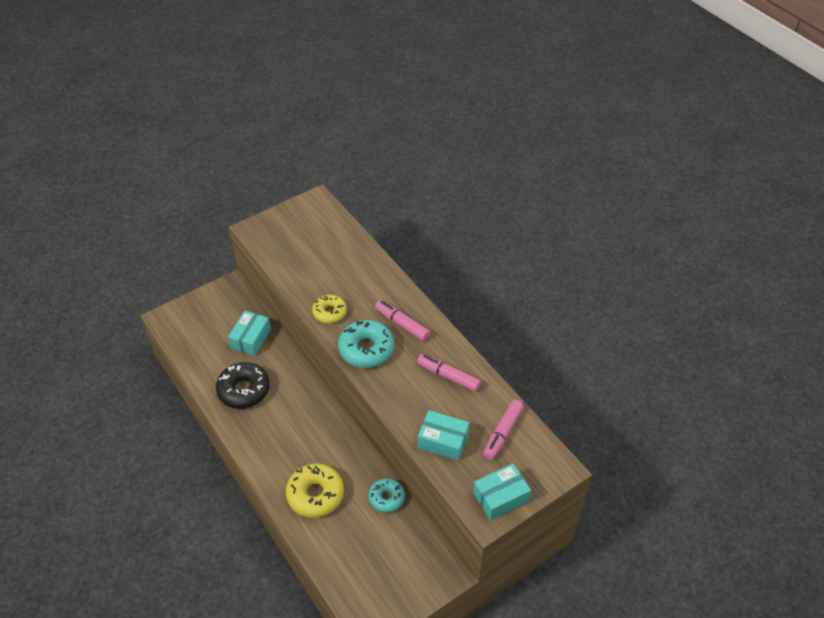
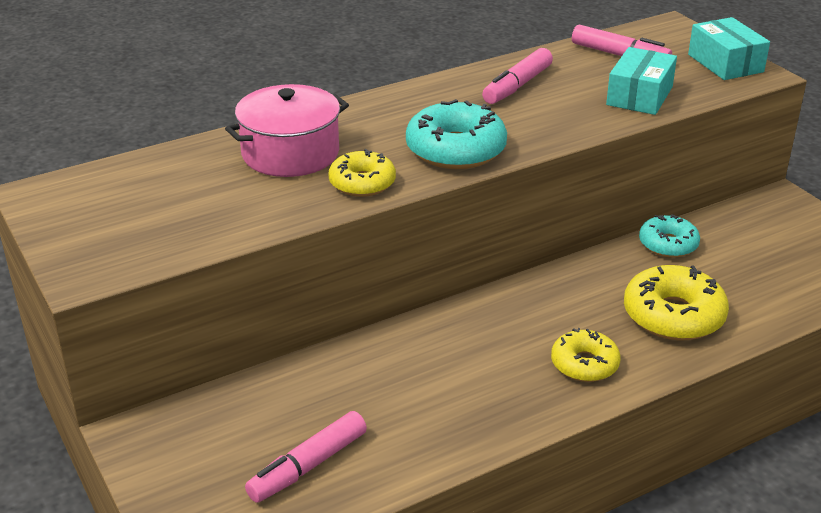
camera: 85 degrees left, 15 degrees down
black donut [216,362,270,409] -> none
turquoise box [228,311,271,356] -> none
pink marker [375,300,430,341] -> pink marker moved to [245,411,367,503]
none -> pink pot [225,84,349,177]
none -> yellow donut [551,328,621,382]

